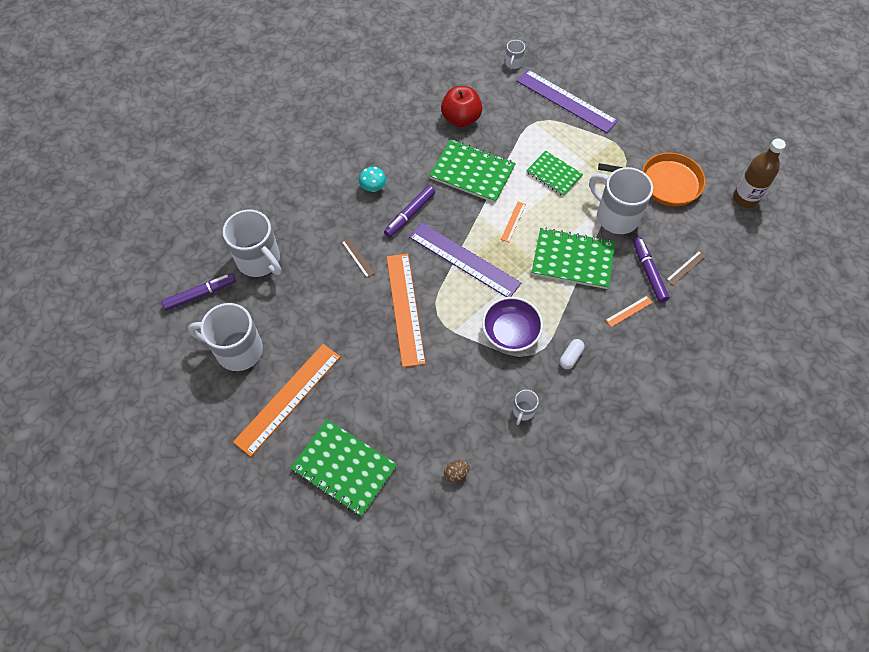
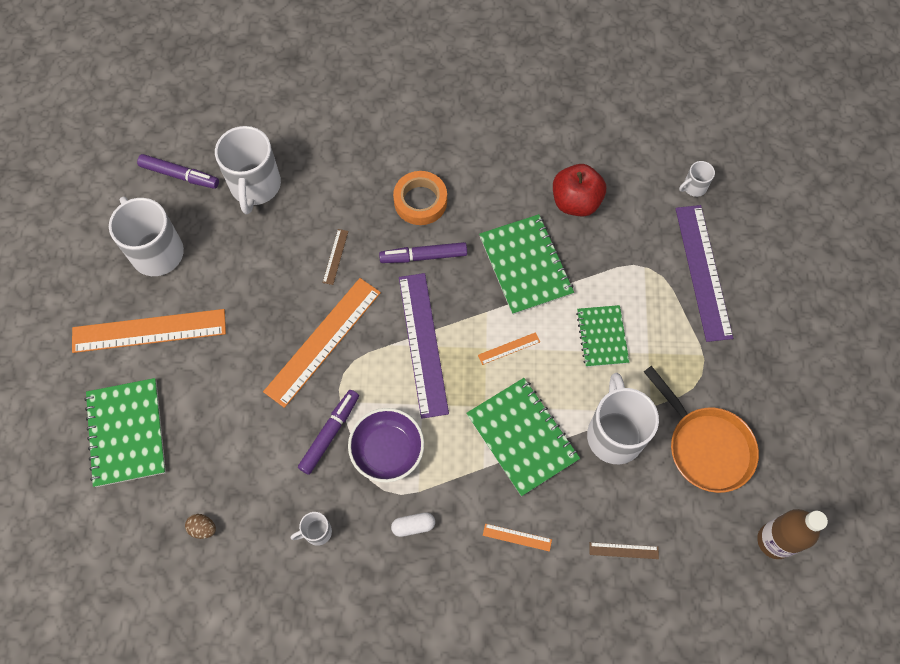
camera: 45 degrees right, 5 degrees up
turquoise mushroom [359,167,386,192] -> orange tape [393,171,447,225]
purple marker [633,237,669,303] -> purple marker moved to [298,390,359,475]

